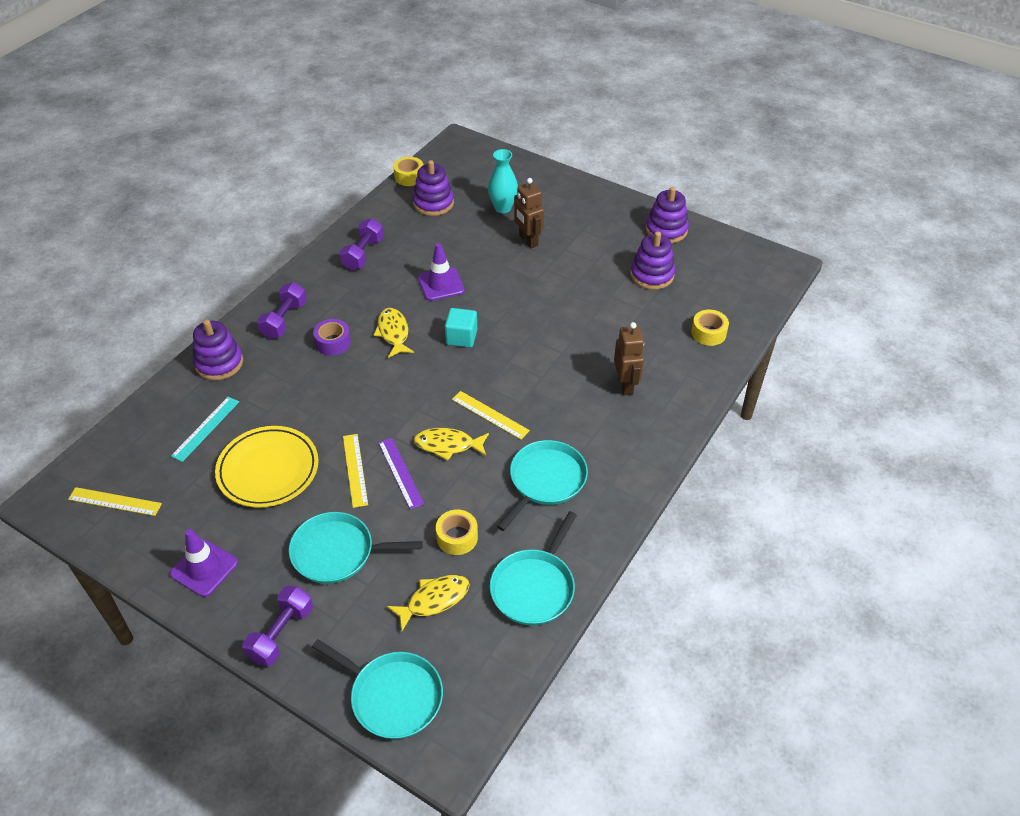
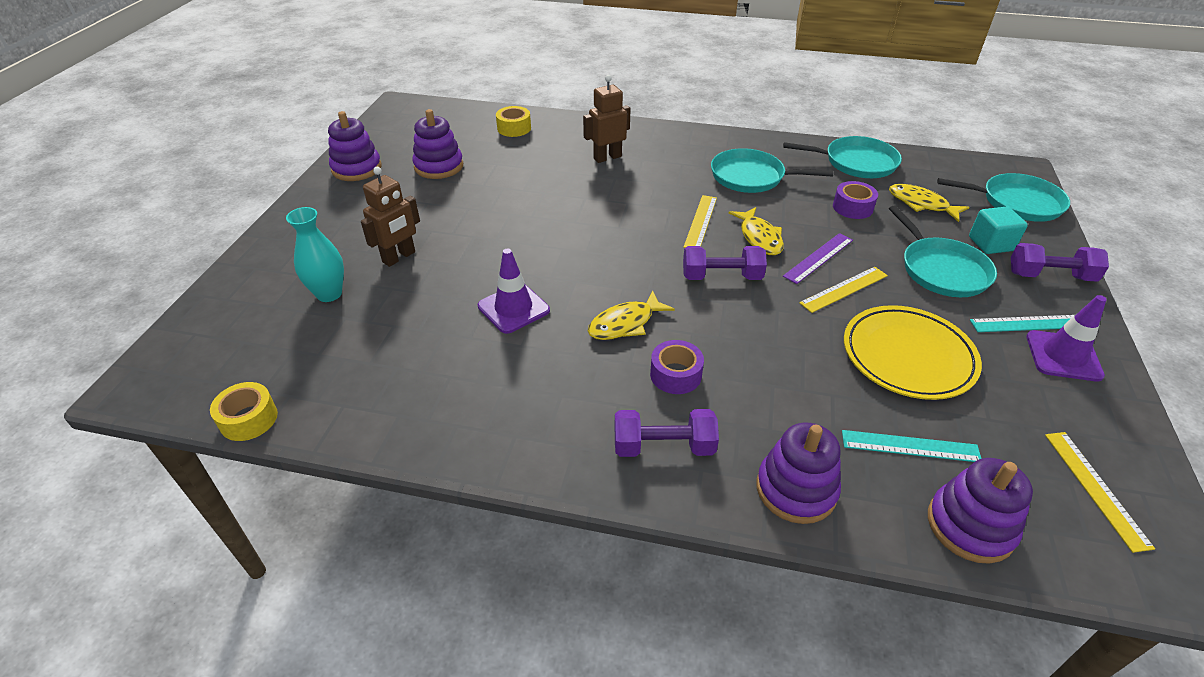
camera: 110 degrees left, 5 degrees down
turquoise pan [312,639,443,739] -> turquoise pan turned 90 degrees clockwise [937,173,1070,222]
purple dumbbell [340,218,384,270] -> purple dumbbell moved to [683,246,767,280]
purple stacking toy [413,160,454,216] -> purple stacking toy moved to [928,458,1033,564]
yellow tape [436,510,478,555] -> purple tape [833,181,878,219]
turquoise cube [445,308,477,348] -> turquoise cube moved to [969,206,1028,254]
none -> turquoise ruler [970,315,1074,332]

